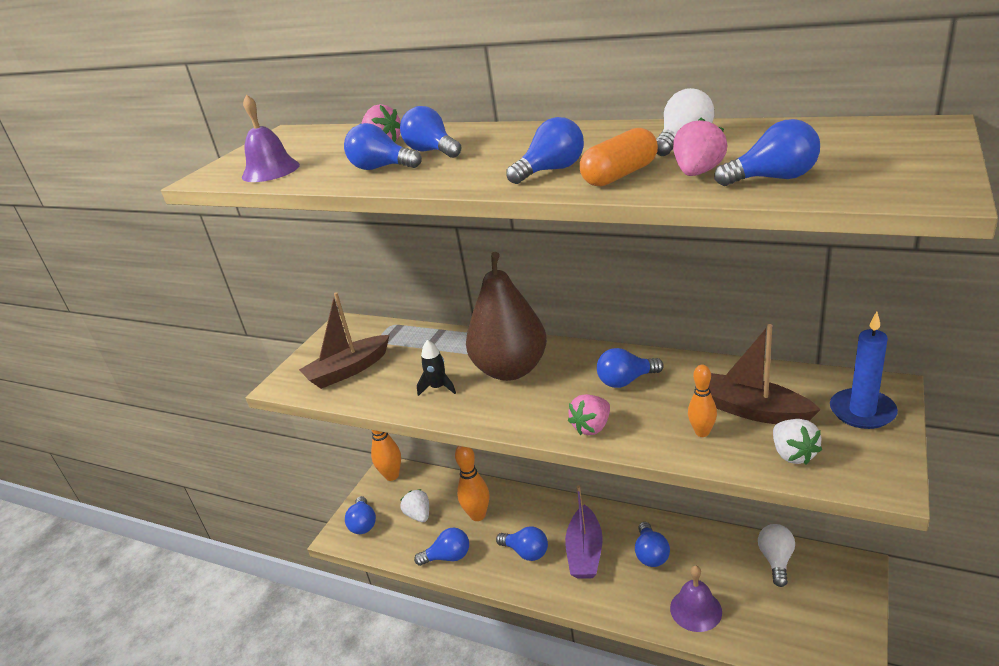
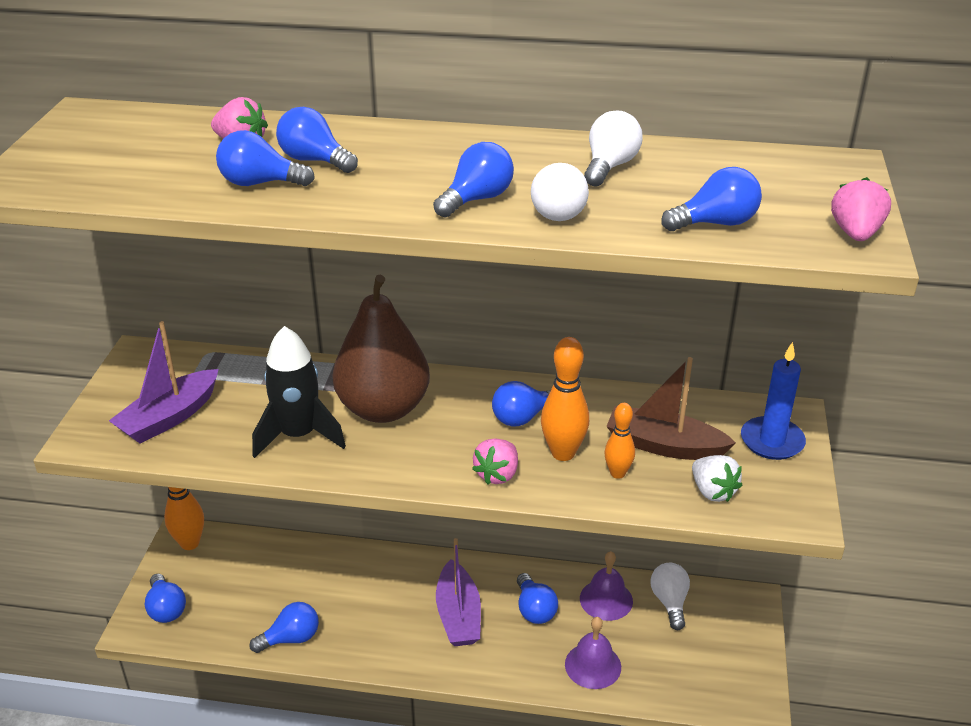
camera: 20 degrees left, 5 degrees up
purple bell [242,94,300,182] -> purple bell moved to [580,551,633,621]
brown boat [299,292,389,389] -> purple boat [109,321,219,444]
white strawberry [400,489,429,522] -> none
black rocket [417,340,456,396] -> black rocket [252,326,346,458], size x1.89
orange bowling pin [455,446,489,521] -> orange bowling pin moved to [541,337,589,461]
blue light bulb [496,526,548,561] -> none
orange capsule [580,128,658,186] -> white light bulb [531,163,589,221]
pink strawberry [673,118,727,176] -> pink strawberry moved to [831,177,891,241]

